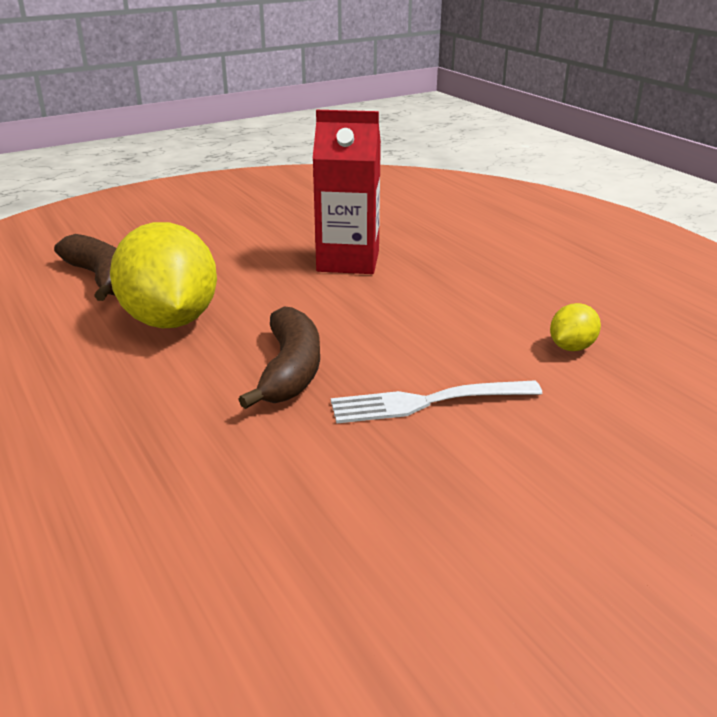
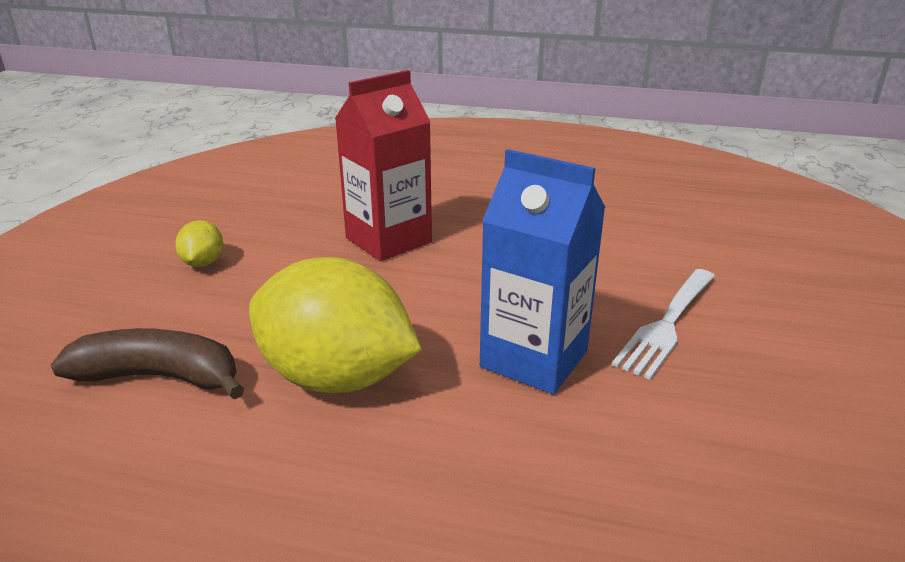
camera: 45 degrees left, 0 degrees up
brown banana [238,306,320,409] -> blue carton [480,149,606,394]
yellow lemon [550,303,601,351] -> yellow lemon moved to [175,220,223,267]

